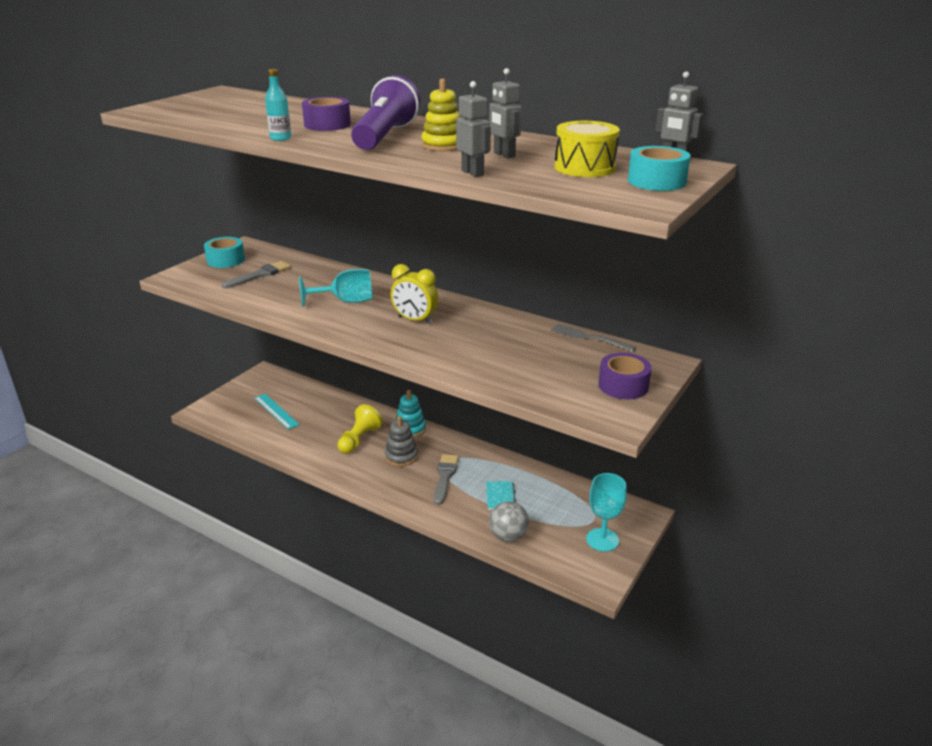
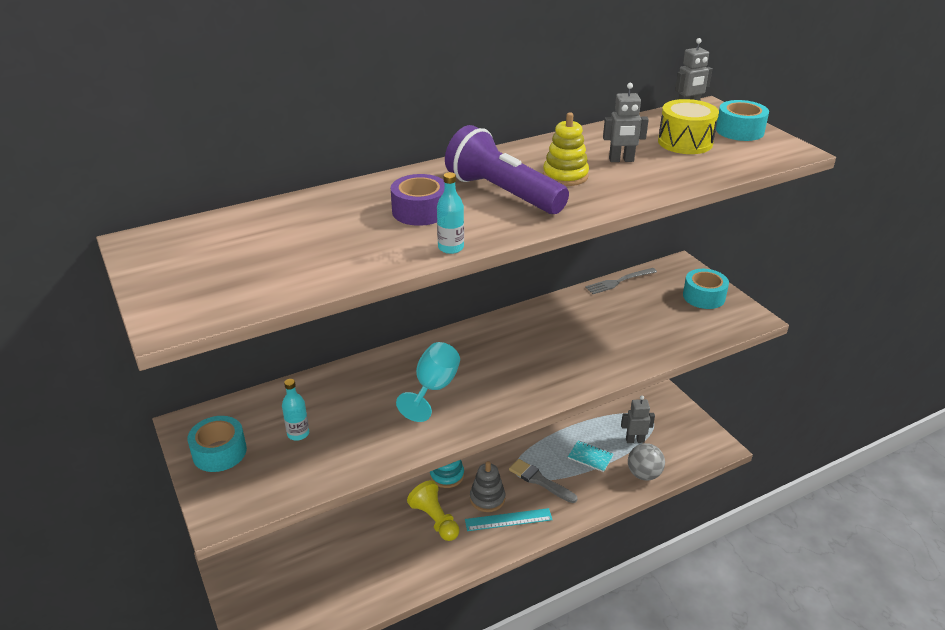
camera: 60 degrees left, 5 degrees up
grey brush [222,261,291,288] -> turquoise bottle [282,379,309,441]
turquoise ruler [255,394,300,430] -> turquoise ruler moved to [465,508,552,531]
yellow clock [391,264,438,324] -> none
grey robot [456,81,491,177] -> grey robot moved to [621,395,655,443]
turquoise goblet [586,473,627,552] -> none
purple tape [598,353,652,399] -> turquoise tape [683,269,729,309]

